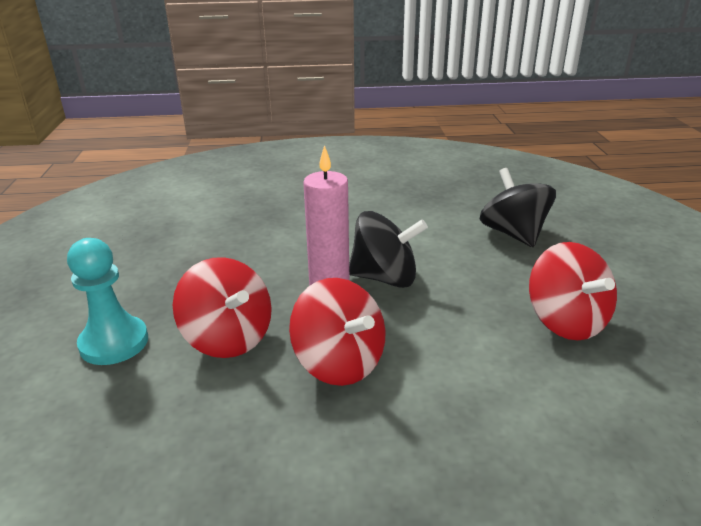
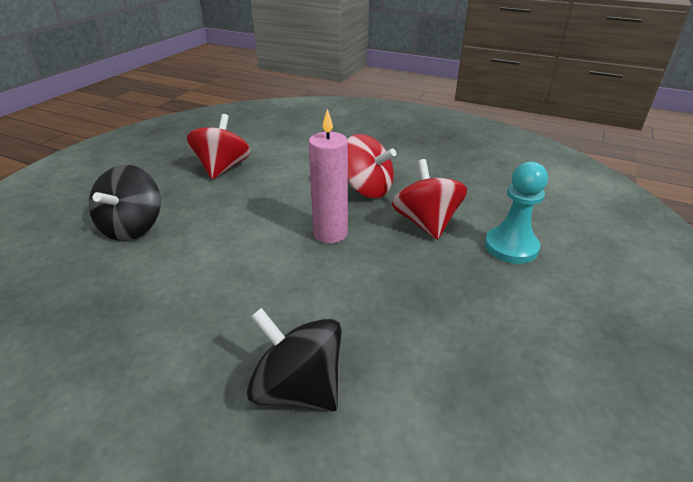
camera: 150 degrees left, 5 degrees up
red spinning top [289,278,386,386] -> red spinning top turned 135 degrees clockwise [347,134,396,198]
black spinning top [349,211,428,288] -> black spinning top moved to [247,308,342,412]

